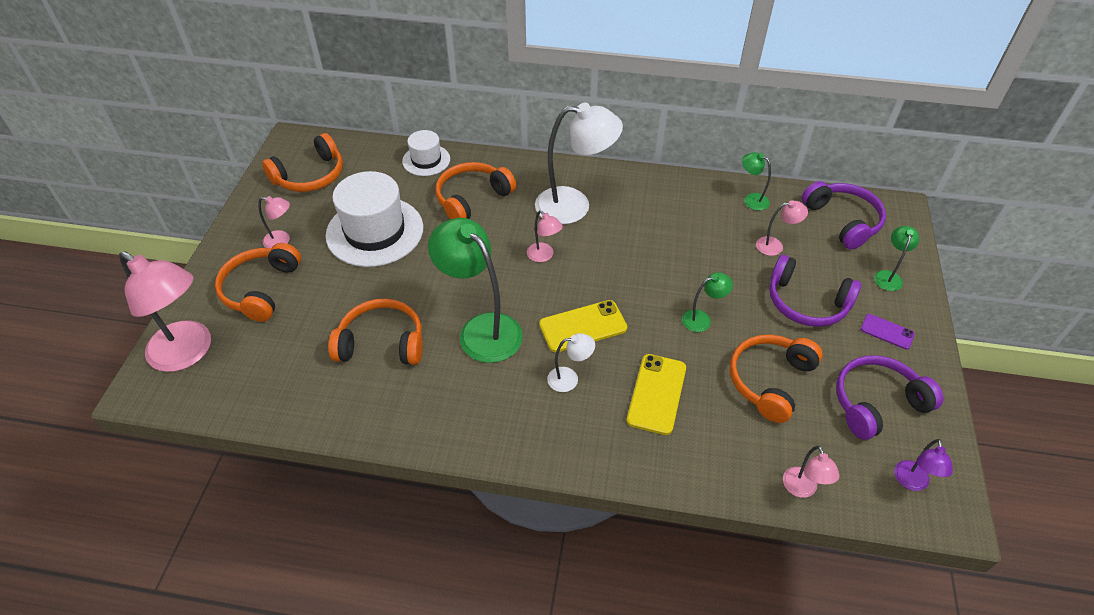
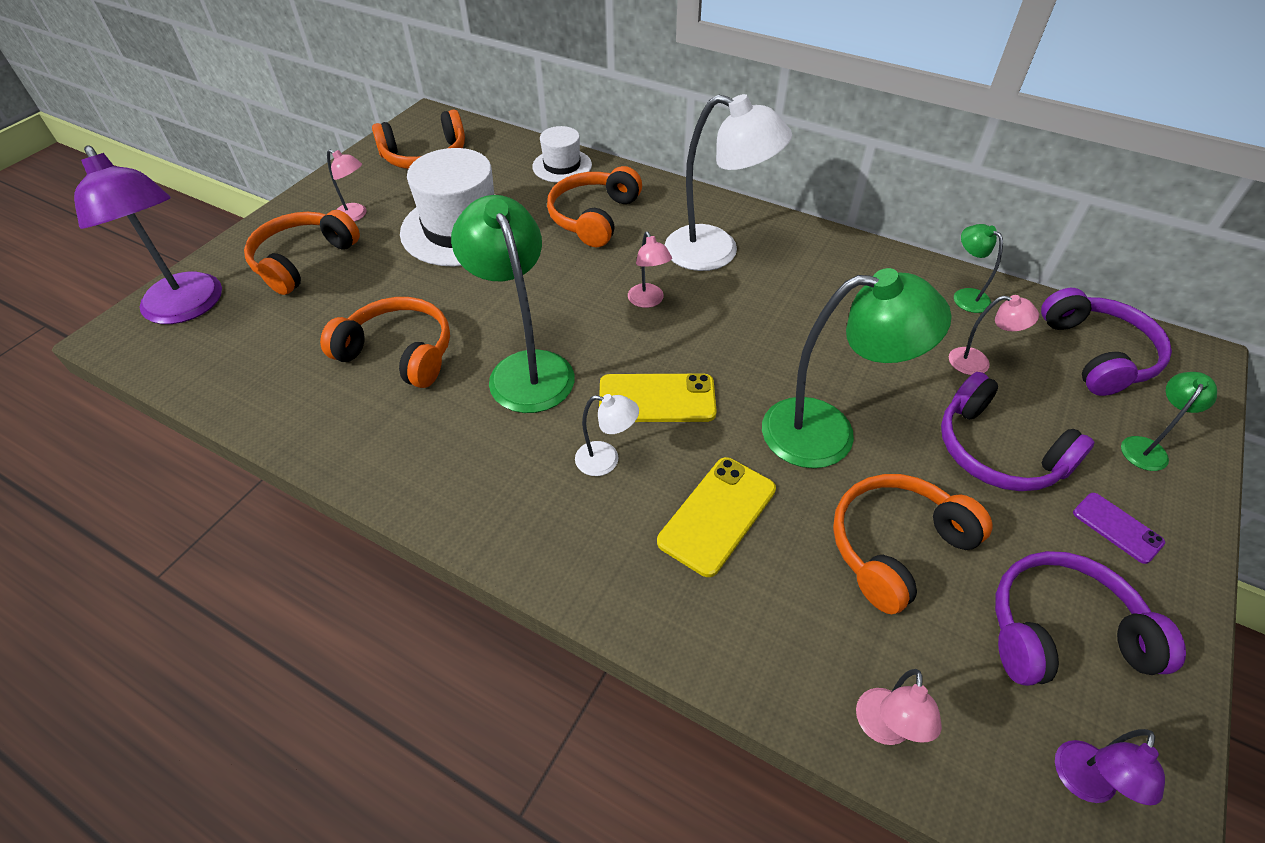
camera: 20 degrees right, 0 degrees up
pink lamp [119,251,211,372] -> purple lamp [74,146,222,324]
orange headphones [436,162,516,220] -> orange headphones turned 45 degrees counterclockwise [547,166,642,247]
green lamp [682,272,733,332] -> green lamp [762,268,952,468], size x2.13

